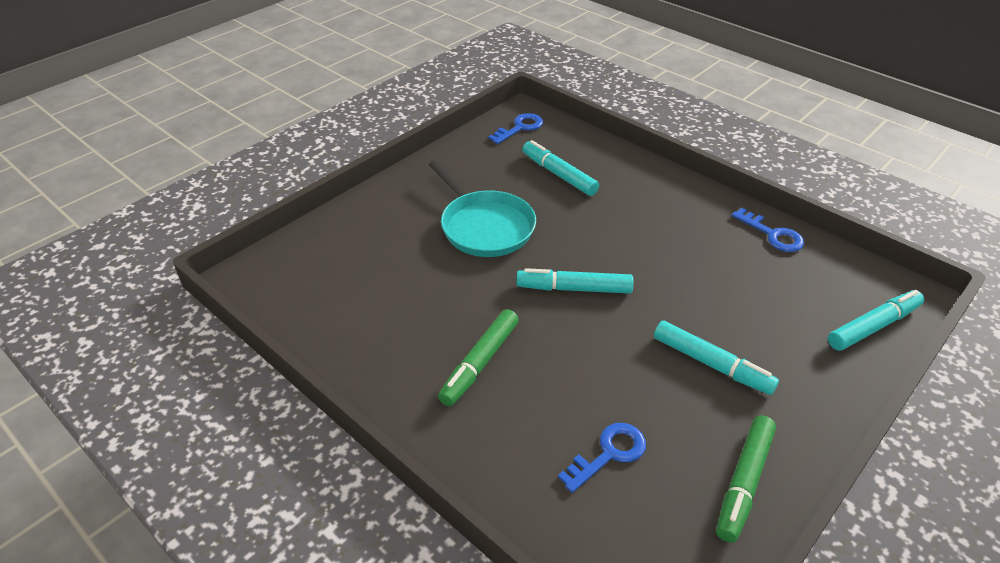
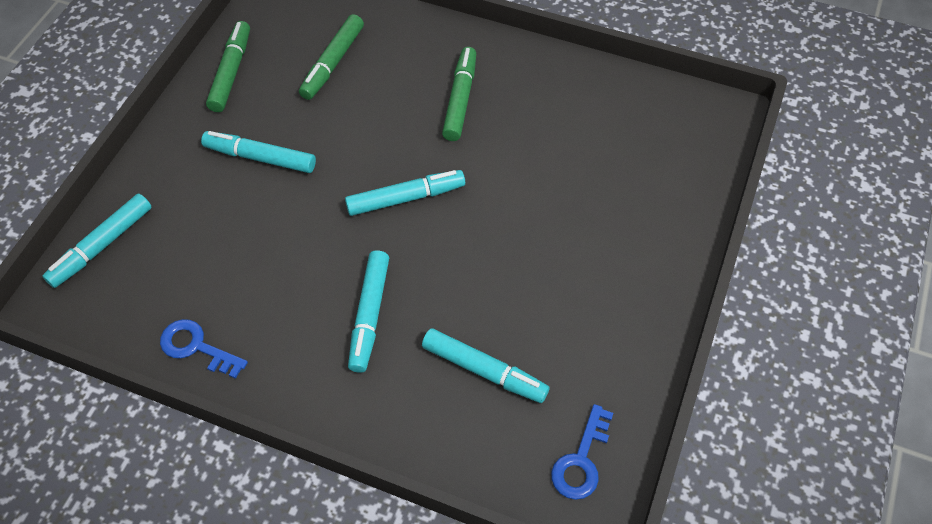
camera: 160 degrees right, 15 degrees up
turquoise pan [429,160,536,257] -> none
blue key [558,423,646,493] -> green marker [299,14,364,100]
none -> turquoise marker [348,250,389,373]

